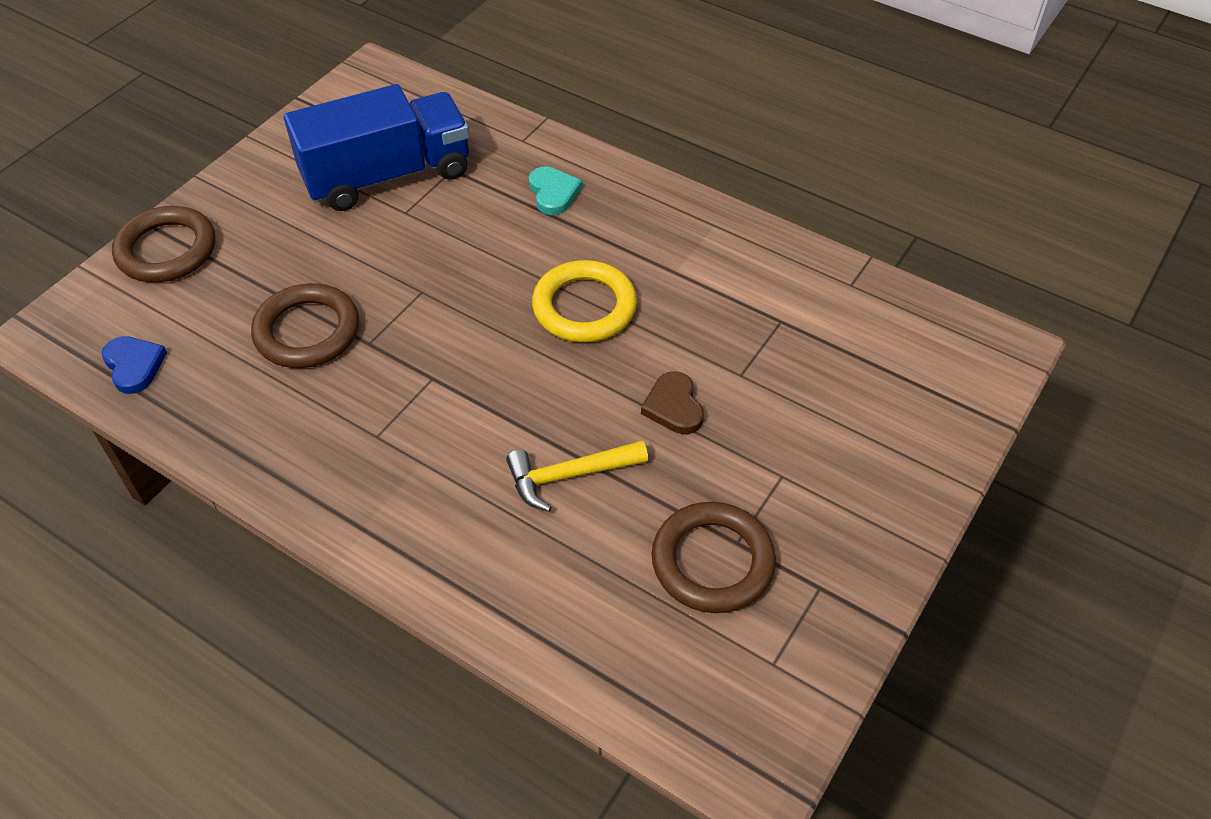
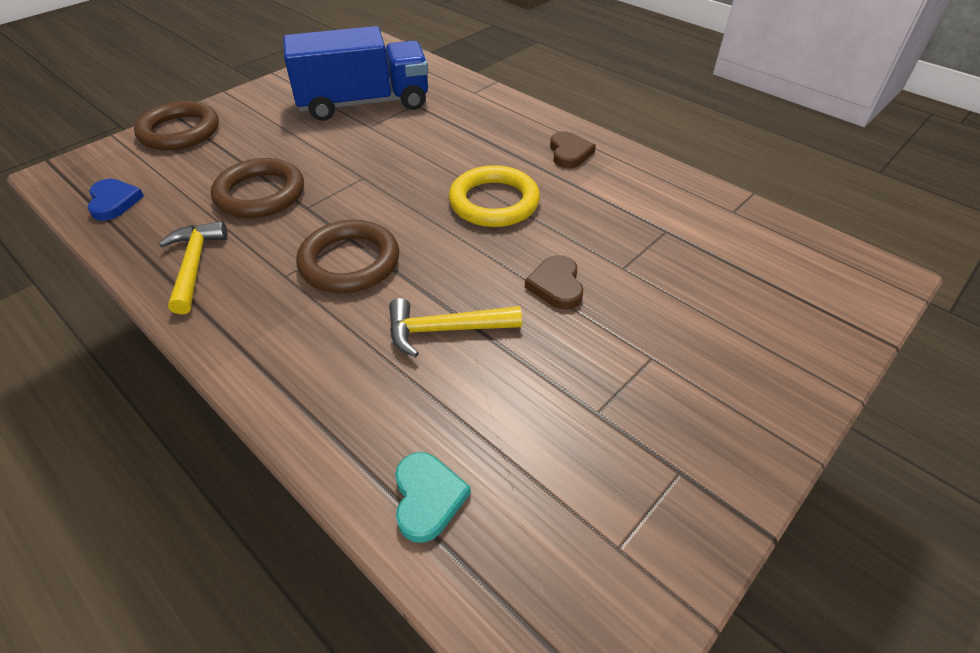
camera: 10 degrees right, 5 degrees down
turquoise heart [529,166,582,215] -> turquoise heart moved to [395,452,471,543]
brown ring [652,502,776,613] -> brown ring moved to [296,220,399,293]
none -> yellow hammer [159,221,227,315]
none -> brown heart [550,131,596,168]

